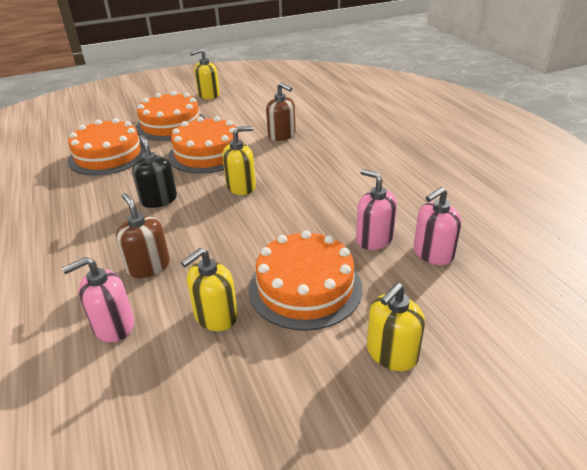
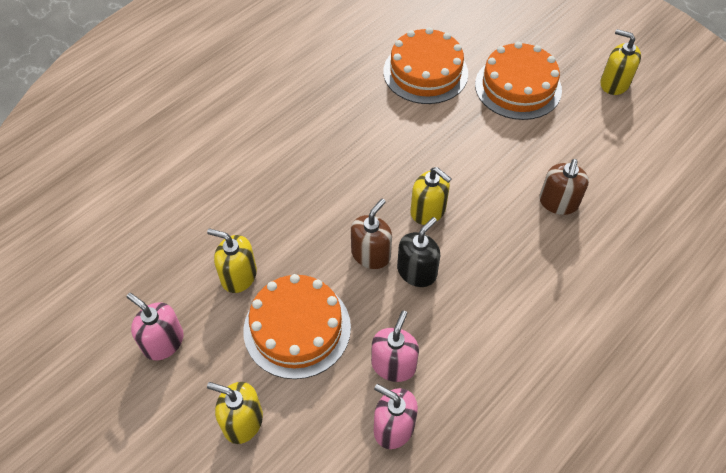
camera: 65 degrees right, 20 degrees up
pink soap dispenser [62,257,134,342] -> pink soap dispenser moved to [127,293,184,360]
brown soap dispenser [116,193,170,278] -> brown soap dispenser moved to [351,199,392,269]
black soap dispenser [132,135,177,208] -> black soap dispenser moved to [397,217,440,287]
orange cake [168,116,239,174] -> none

